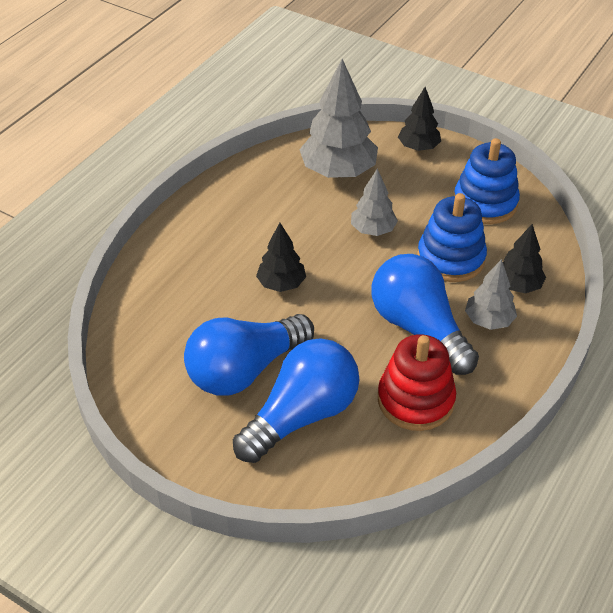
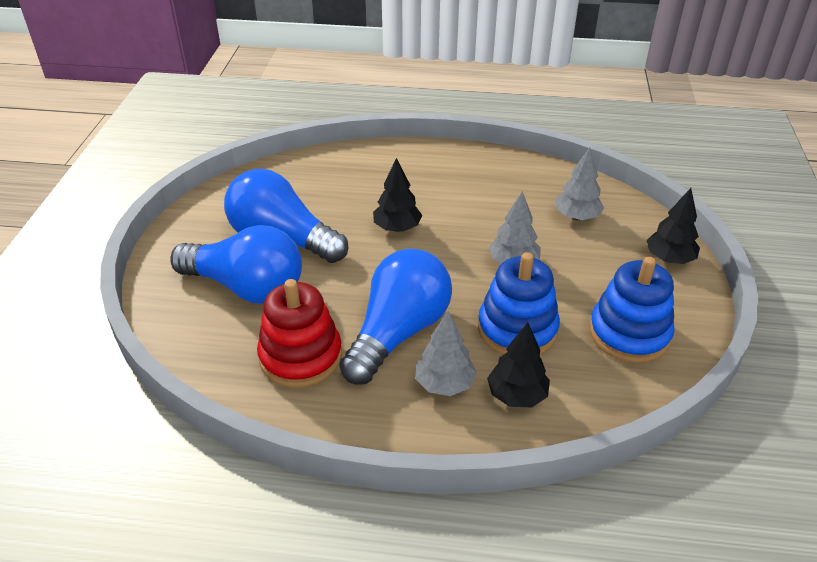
camera: 65 degrees right, 5 degrees down
grey tree [299,59,378,178] -> grey tree [555,147,604,220], size x0.57

